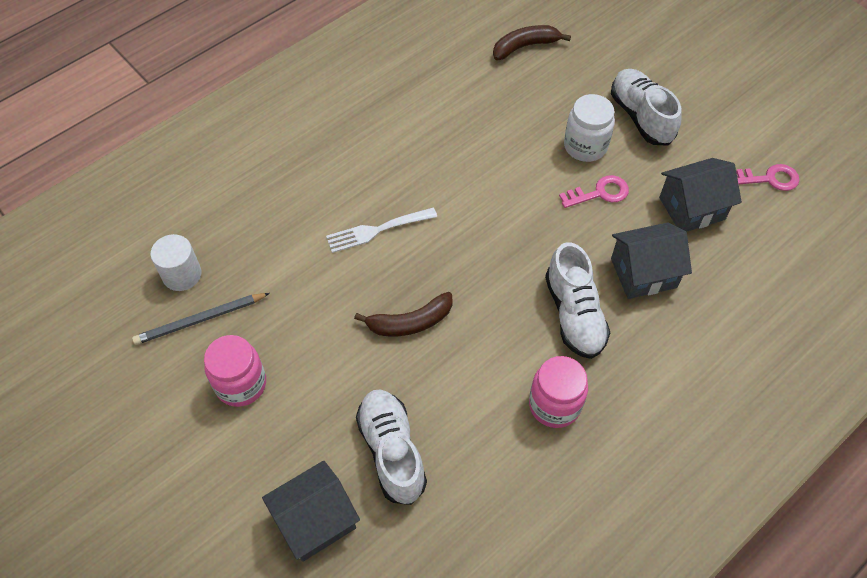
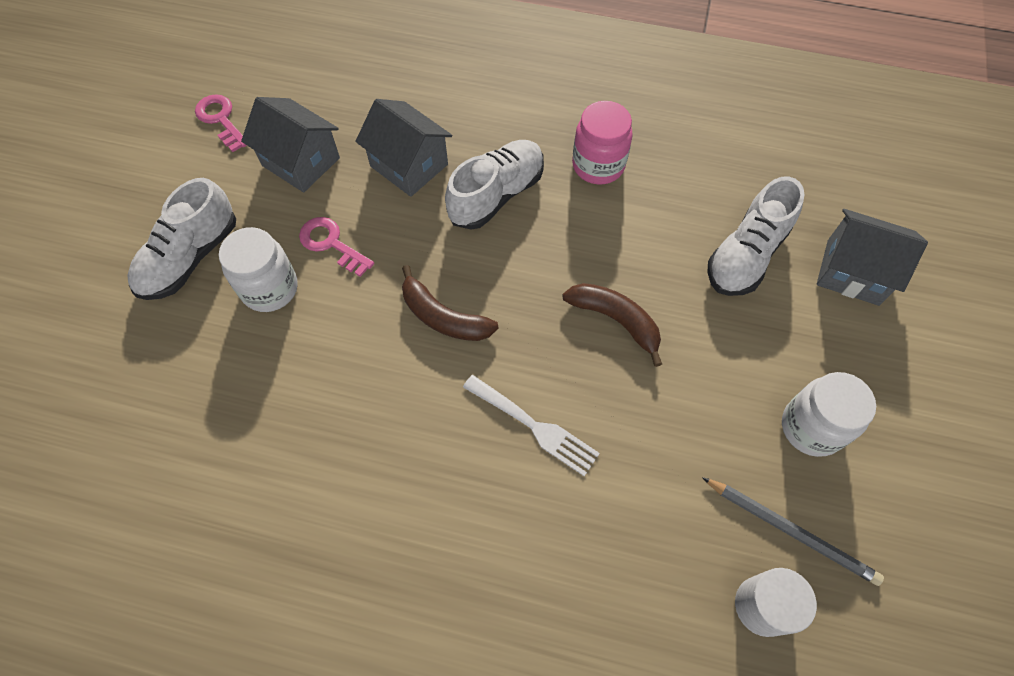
camera: 125 degrees left, 5 degrees up
pink jar [204,335,266,407] -> white jar [782,372,876,457]
brown banana [493,25,571,60] -> brown banana moved to [402,265,499,341]

